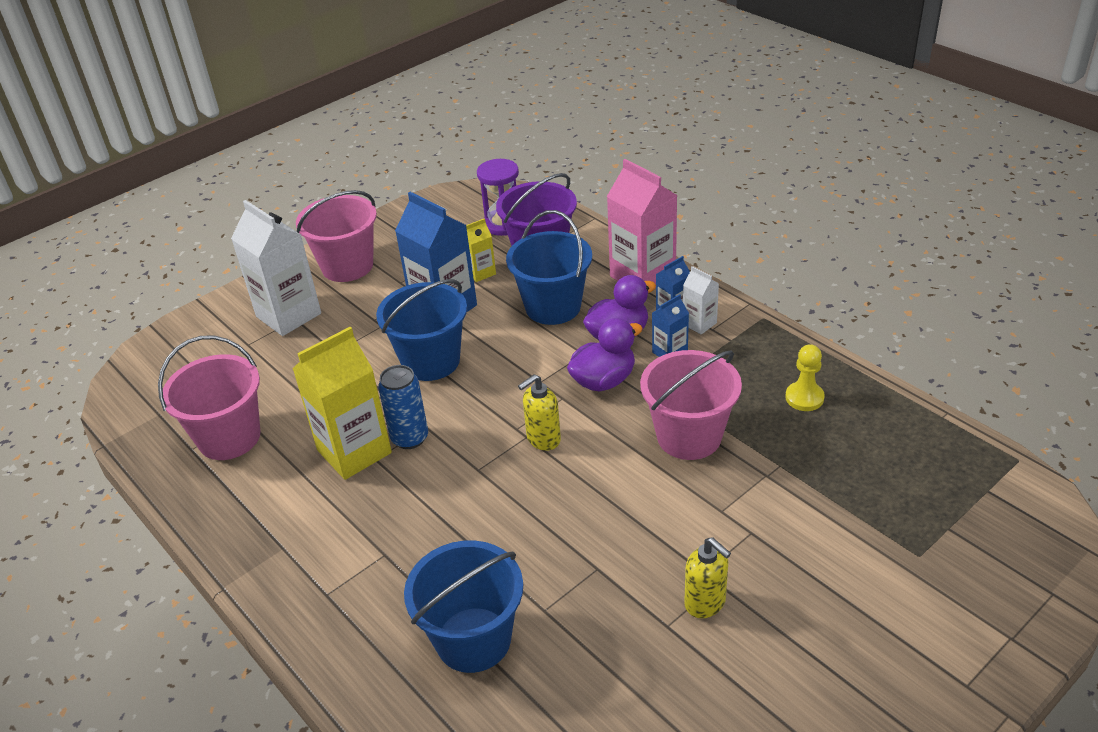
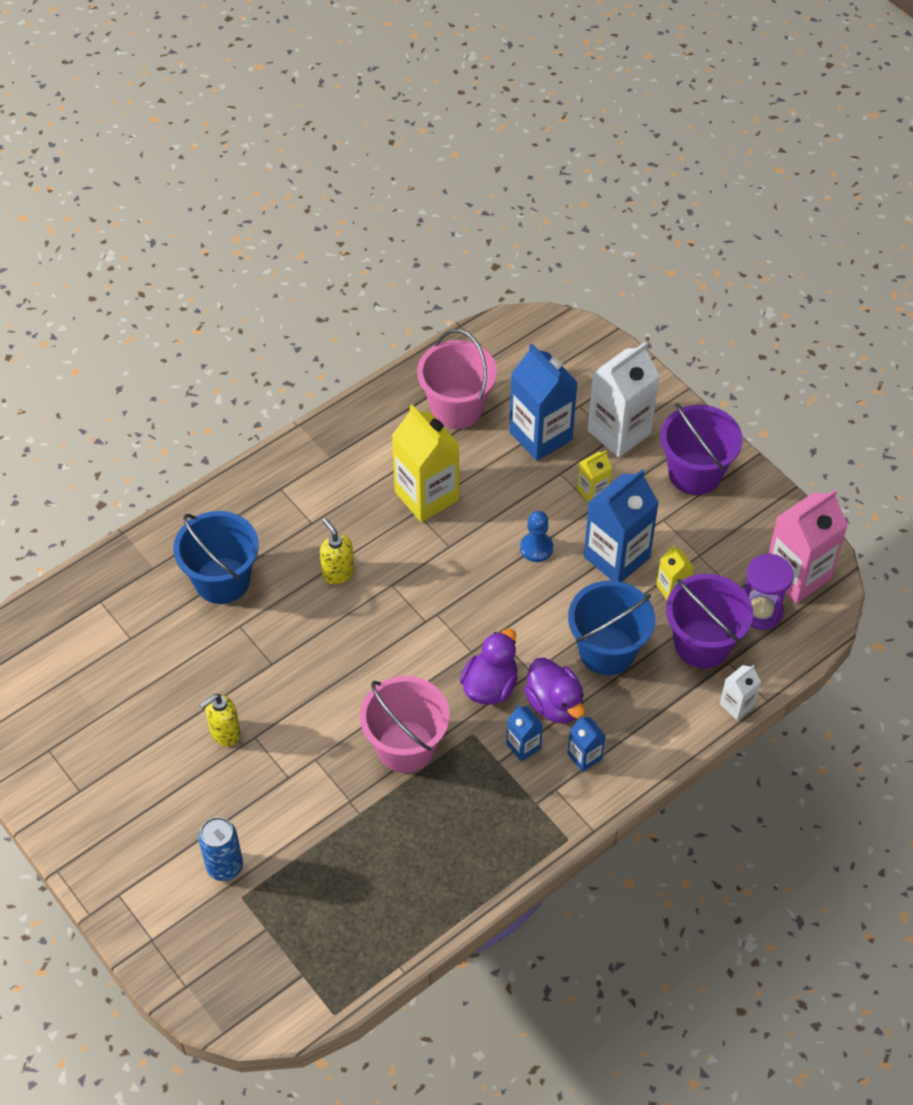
camera: 90 degrees right, 15 degrees up
pink bucket [296,190,377,282] -> purple bucket [660,403,743,495]
blue bucket [376,279,467,381] -> blue pawn [520,511,553,562]
blue can [378,365,428,449] -> blue can moved to [198,817,243,881]
yellow soap dispenser [518,374,561,451] -> yellow soap dispenser moved to [320,518,354,584]
purple duck [567,318,643,392] -> purple duck turned 120 degrees counterclockwise [460,628,518,705]
pink carton [607,159,678,288] -> pink carton moved to [768,489,848,603]
white carton [683,266,719,335] -> white carton moved to [720,665,761,720]
yellow pawn [785,344,825,411] -> none
none -> blue carton [509,344,578,461]
none -> yellow carton [577,451,612,503]

